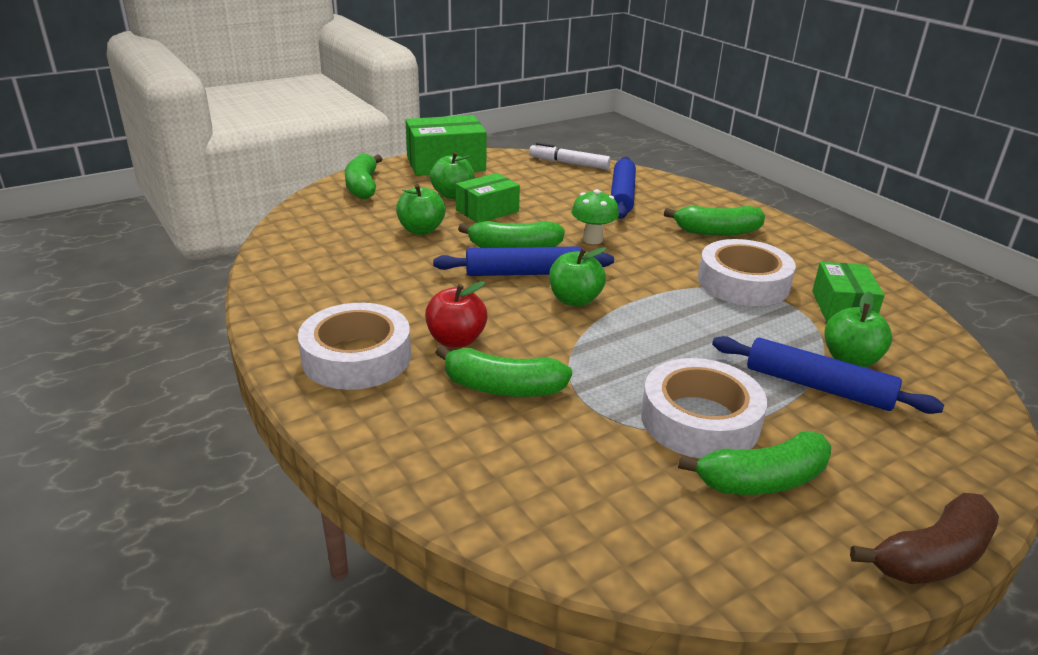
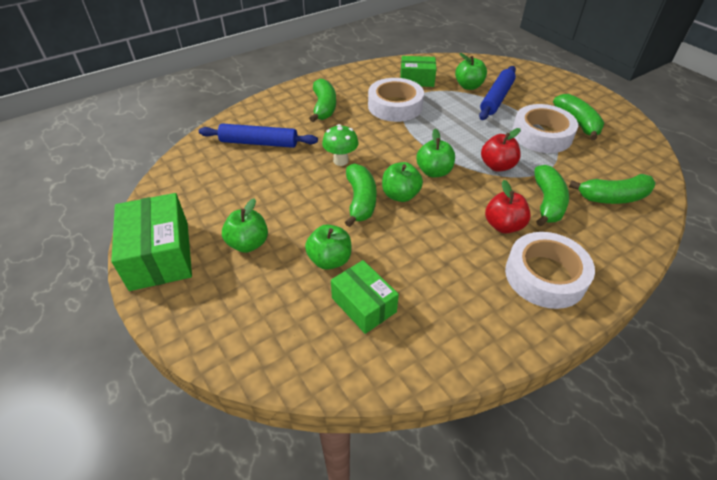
camera: 90 degrees left, 15 degrees up
green banana [345,153,382,199] -> green banana moved to [569,174,655,204]
blue rolling pin [433,246,614,276] -> green apple [382,162,423,202]
green box [456,173,520,223] -> green box moved to [331,260,399,334]
white marker [529,142,611,169] -> none
brown banana [850,493,999,584] -> none
none -> red apple [481,128,521,172]

